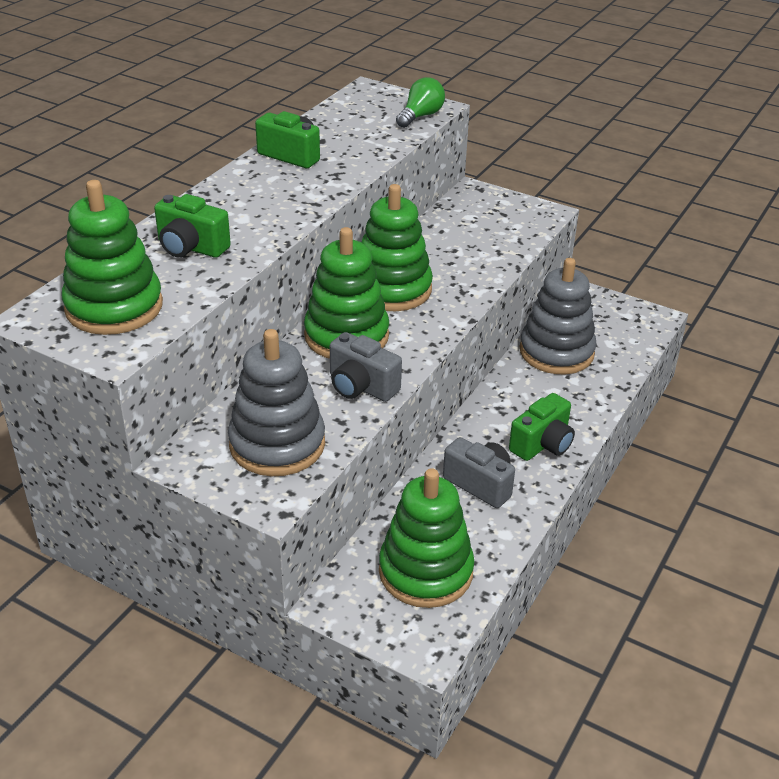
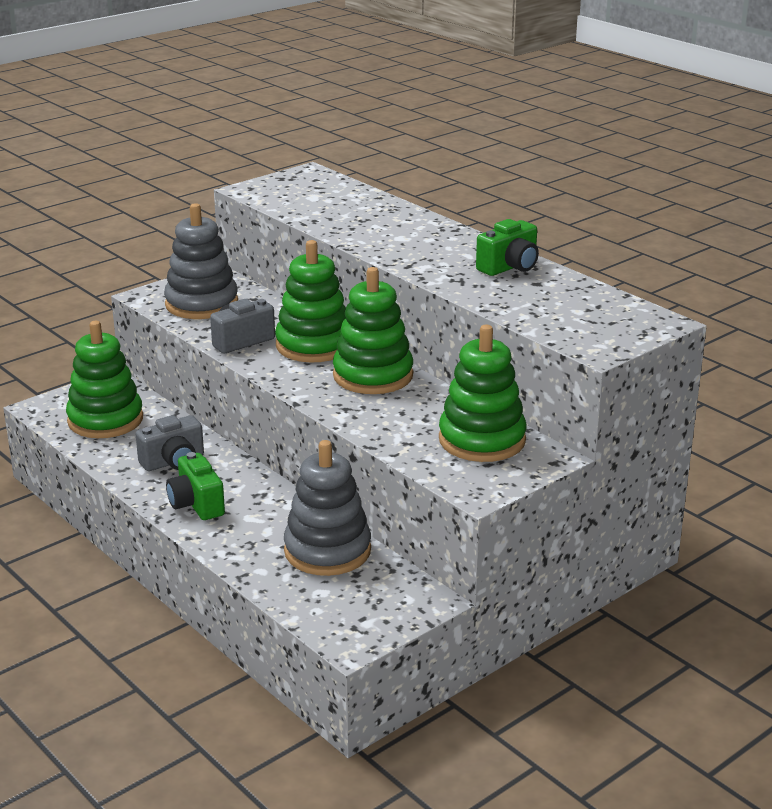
camera: 110 degrees right, 10 degrees down
green stacking toy [62,180,163,335] -> green stacking toy moved to [439,325,527,462]
green camera [154,194,231,258] -> none
green light bulb [396,77,445,128] -> none

